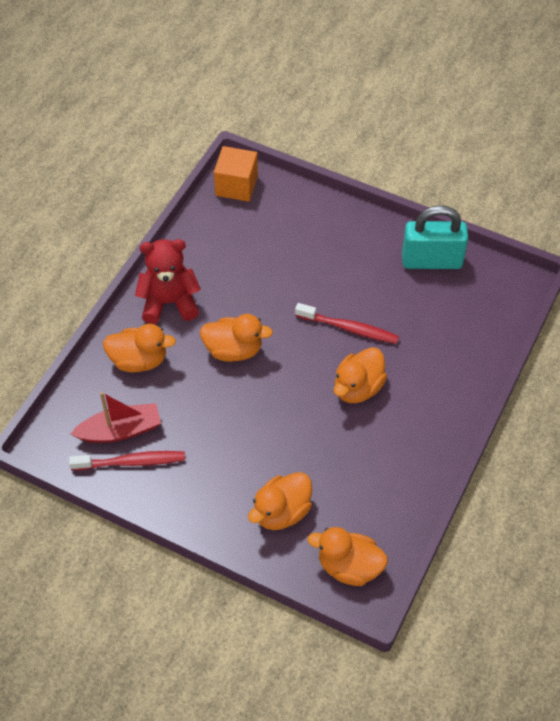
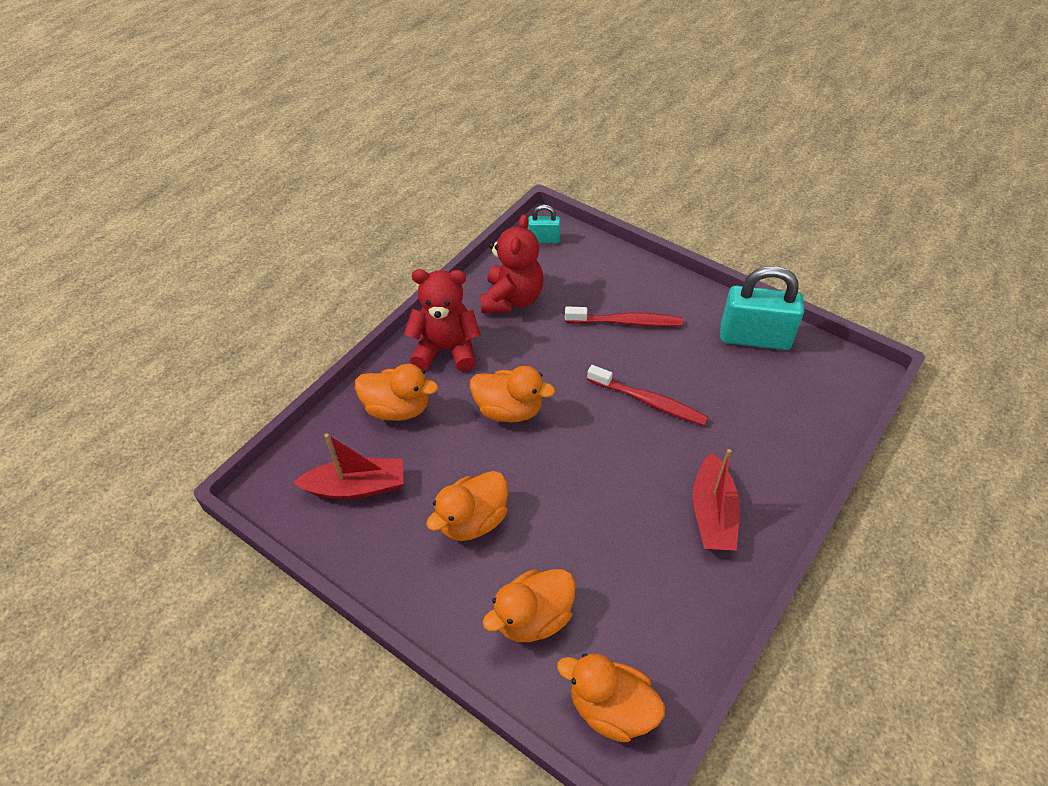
camera: 10 degrees right, 5 degrees down
red toothbrush [69,451,185,470] -> red toothbrush moved to [565,306,683,327]
orange cube [214,146,258,202] -> turquoise padlock [528,205,560,243]
orange duck [334,347,387,403] -> orange duck moved to [426,471,508,541]
none -> red teddy bear [481,214,544,313]
none -> red boat [693,449,740,551]

